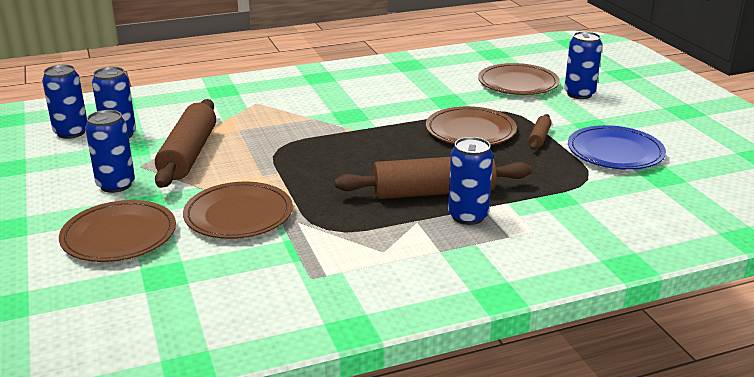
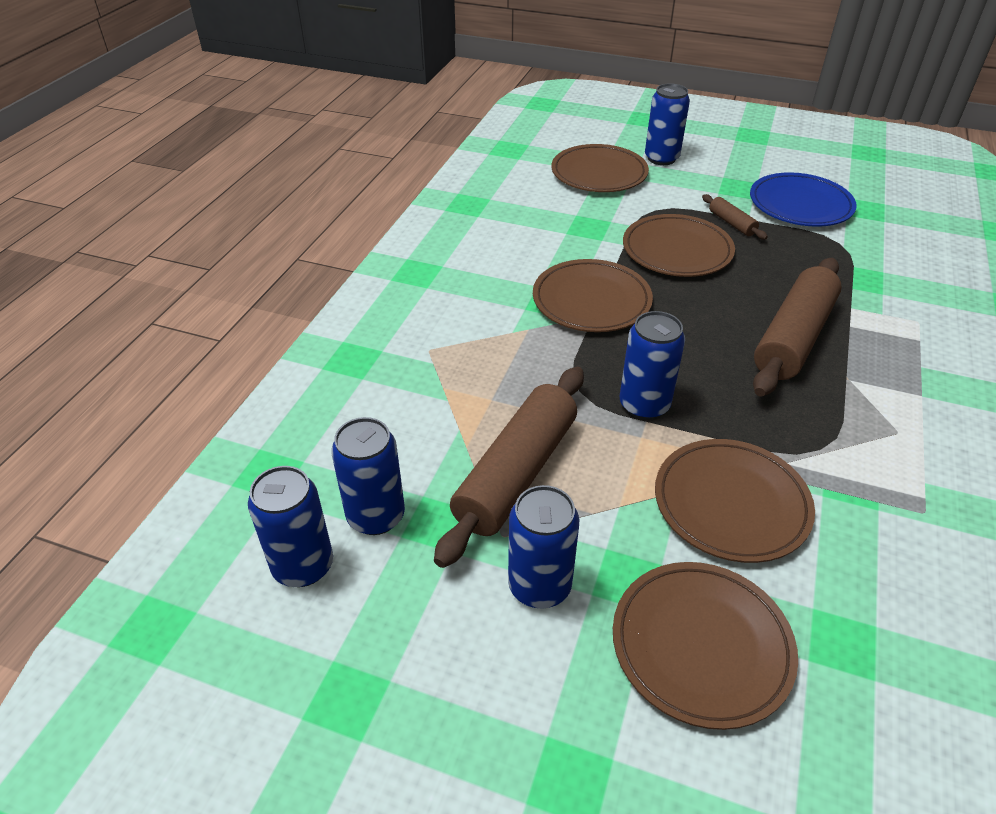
camera: 50 degrees left, 15 degrees up
brown rolling pin [155,99,216,188] -> brown rolling pin turned 75 degrees clockwise [434,367,584,568]
blue can [448,137,493,225] -> blue can moved to [620,311,685,420]
none -> brown plate [533,259,653,332]

